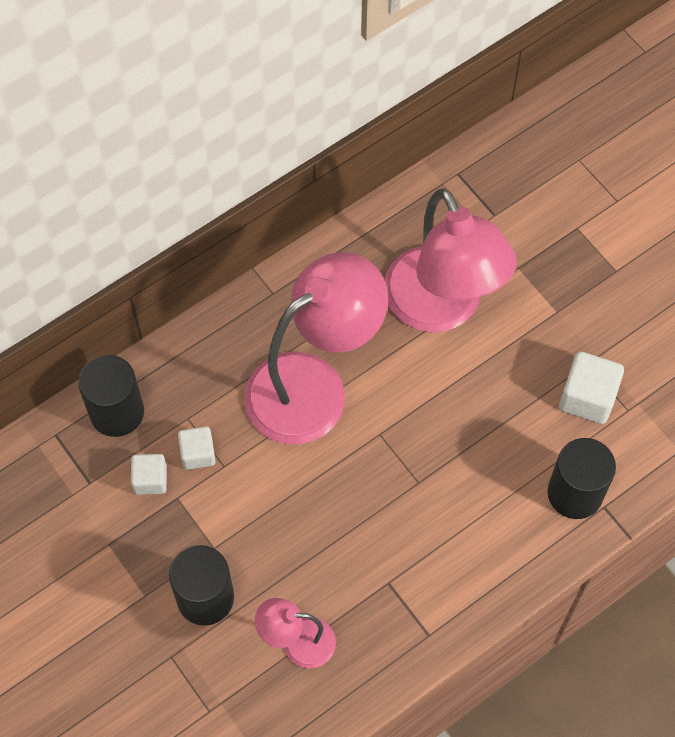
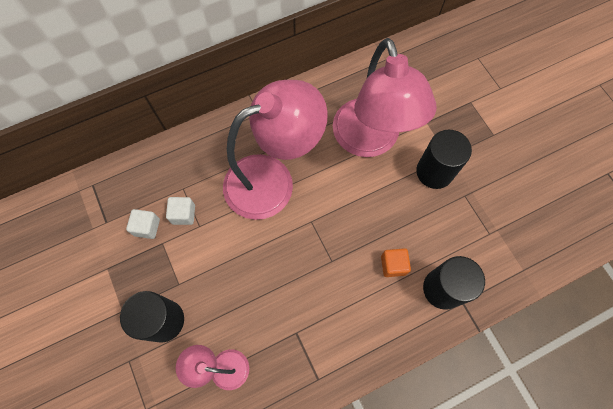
camera: 10 degrees right, 5 degrees up
black cylinder [78,355,144,437] -> black cylinder moved to [416,130,472,189]
white cube [559,352,624,424] -> none
none -> orange cube [381,248,411,277]

